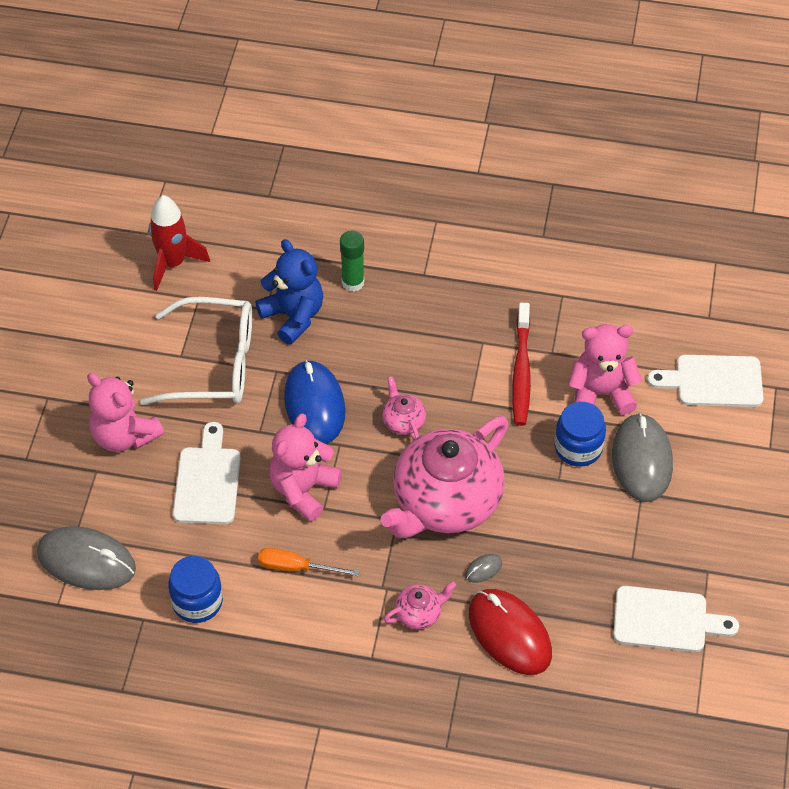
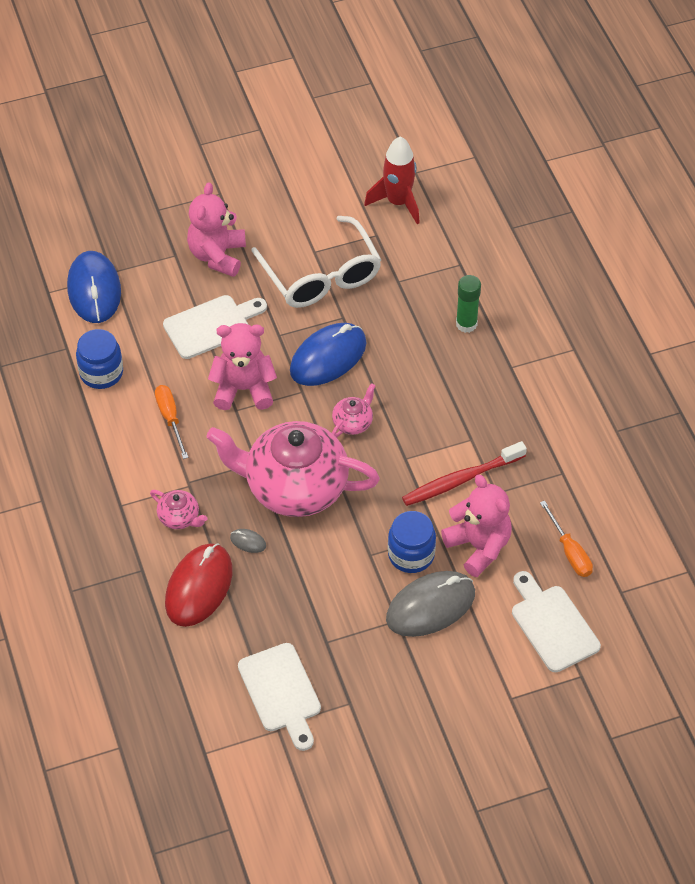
camera: 60 degrees right, 0 degrees up
grey mouse [37,526,136,590] -> blue mouse [67,251,121,323]
blue teddy bear [255,239,323,345] -> none
none -> orange screwdriver [540,500,593,577]

